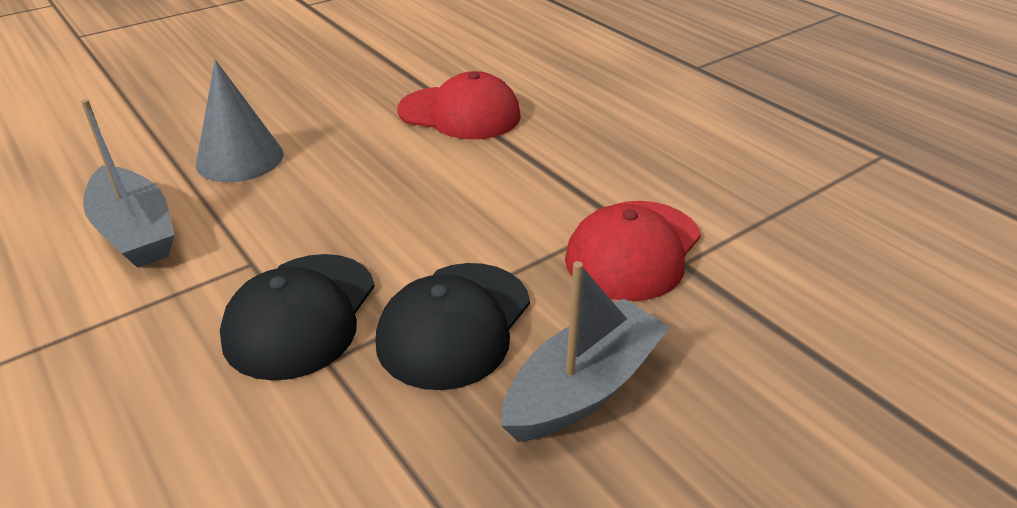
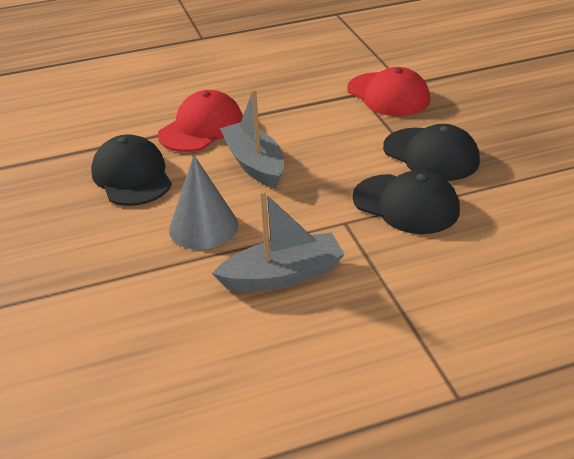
camera: 70 degrees left, 0 degrees up
grey boat [501,261,670,442] -> grey boat moved to [220,89,284,189]
none -> black cap [91,134,172,206]

